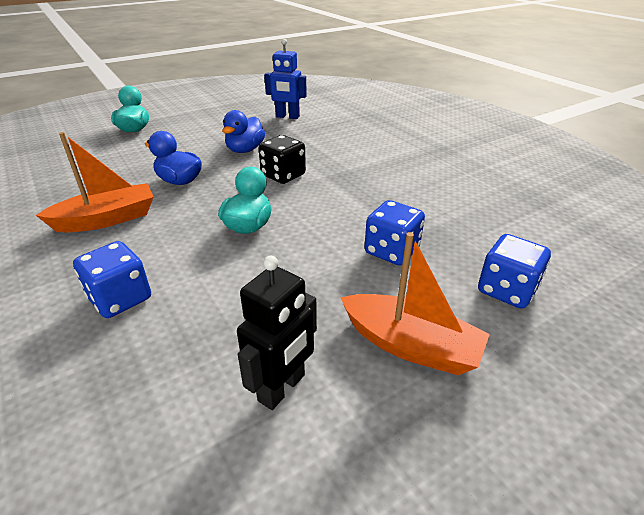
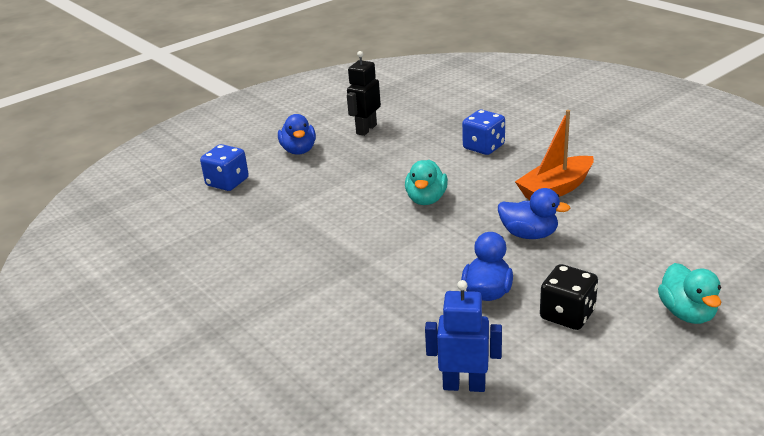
camera: 175 degrees right, 5 degrees down
black dice [259,135,306,184] -> black dice moved to [540,264,598,330]
orange boat [340,232,490,375] -> blue duck [278,114,316,155]
blue dice [364,200,425,266] -> none

